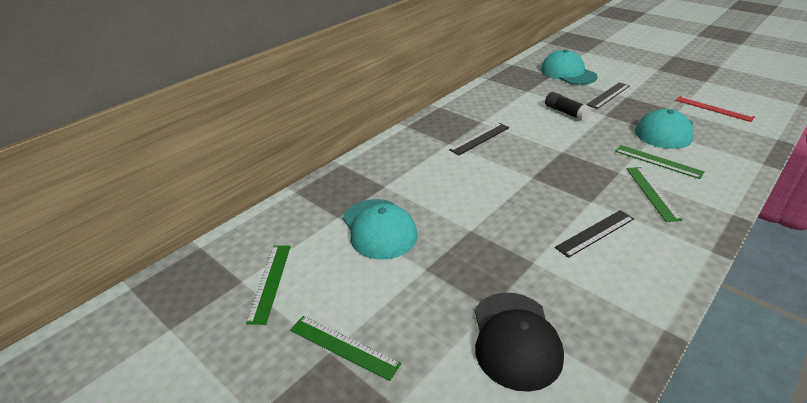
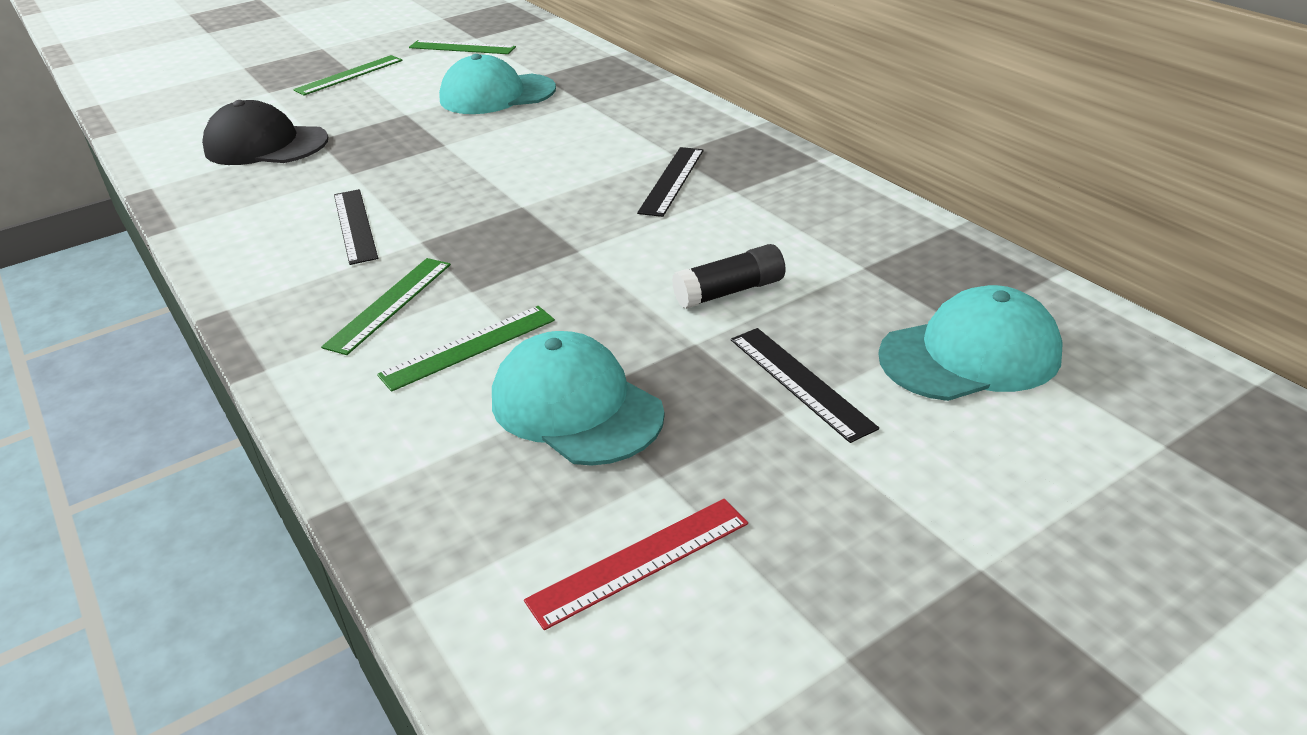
camera: 105 degrees right, 0 degrees up
black ruler [449,123,510,155] -> black ruler turned 45 degrees clockwise [637,147,704,217]
green ruler [626,167,682,222] -> green ruler turned 75 degrees counterclockwise [321,258,451,355]

